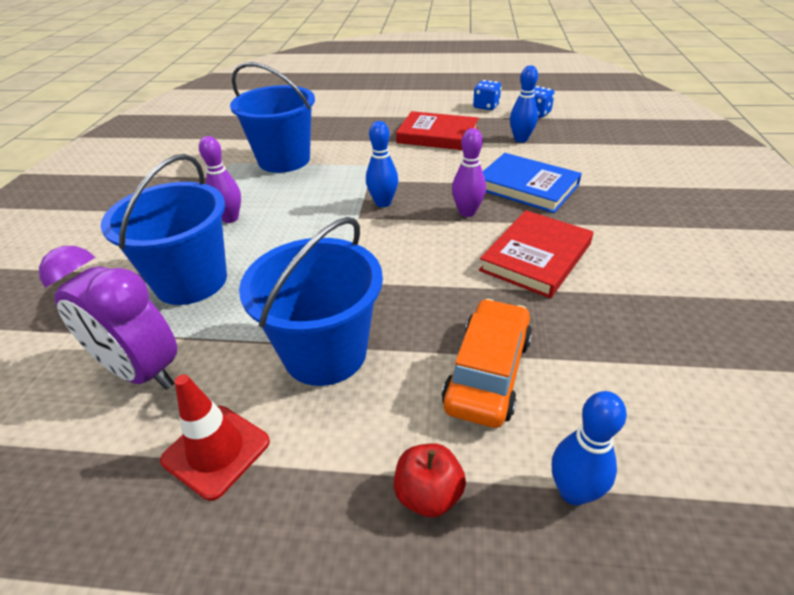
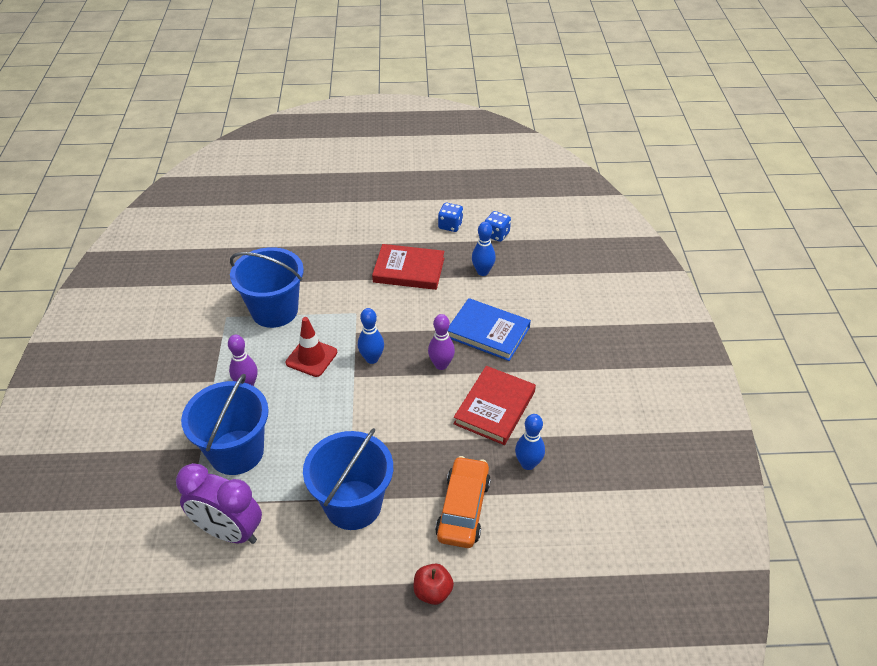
camera: 10 degrees left, 5 degrees up
red traffic cone [160,374,270,501] -> red traffic cone moved to [286,317,337,377]
blue bowling pin [552,391,627,505] -> blue bowling pin moved to [515,414,545,470]

